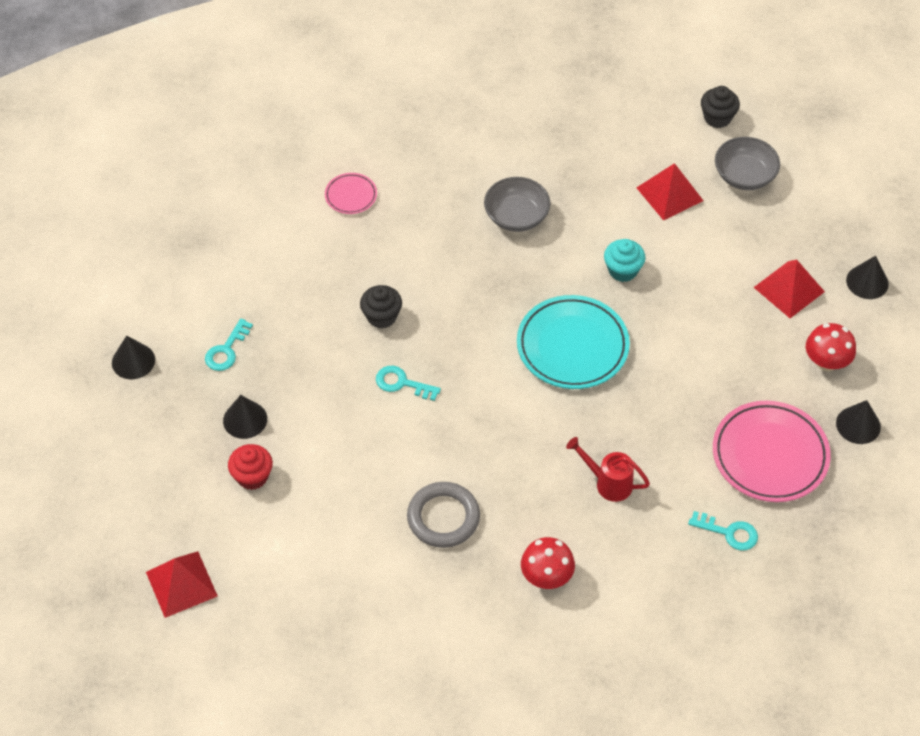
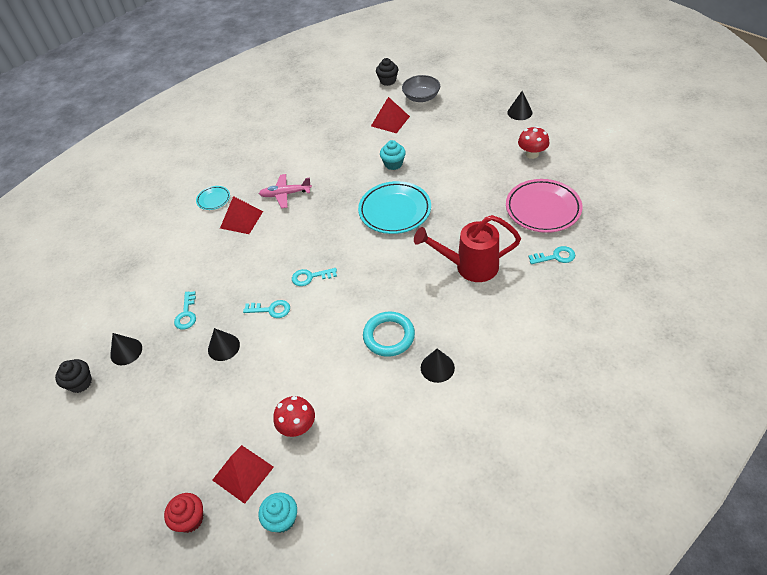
camera: 25 degrees left, 5 degrees down
red cupcake [228,444,273,490] -> red cupcake moved to [164,493,203,533]
pink plate [325,173,377,214] -> turquoise plate [196,186,230,210]
black cupcake [360,285,402,329] -> black cupcake moved to [55,359,92,393]
grey ring [407,482,480,548] -> turquoise ring [363,312,415,357]
grey bowl [484,177,550,232] -> none
red mushroom [521,537,575,589] -> red mushroom moved to [273,396,315,437]
red watering can [566,437,650,502] -> red watering can [414,215,521,282], size x1.72
red pyramid [753,260,825,318] -> red pyramid moved to [220,196,263,234]
black cone [836,400,881,444] -> black cone moved to [421,349,455,383]
none -> turquoise key [243,300,290,318]
none -> turquoise cupcake [258,492,297,533]
none -> pink plane [259,174,312,208]

